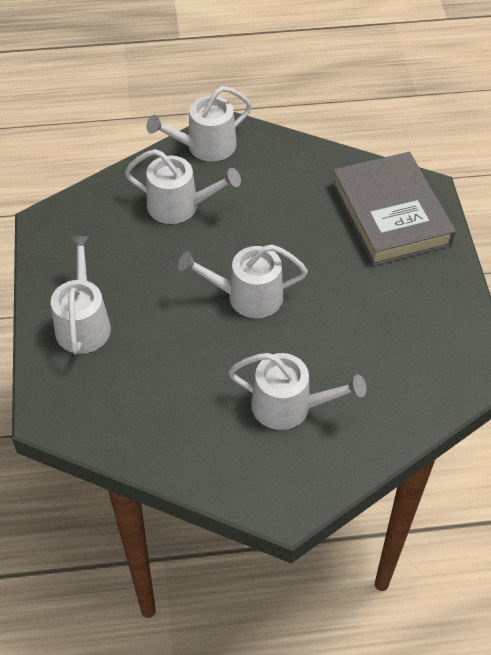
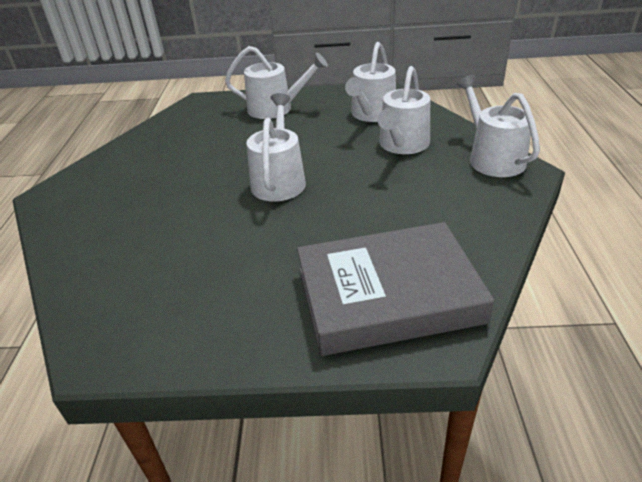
camera: 100 degrees right, 15 degrees down
white watering can [228,353,366,430] -> white watering can moved to [345,42,396,122]

